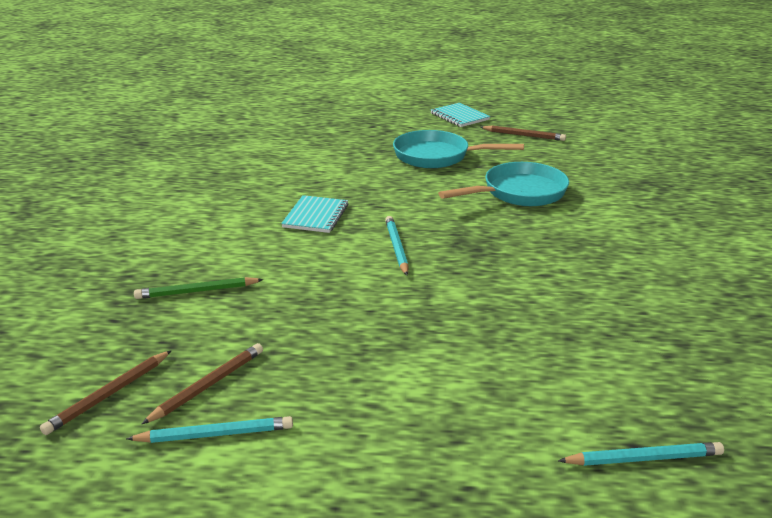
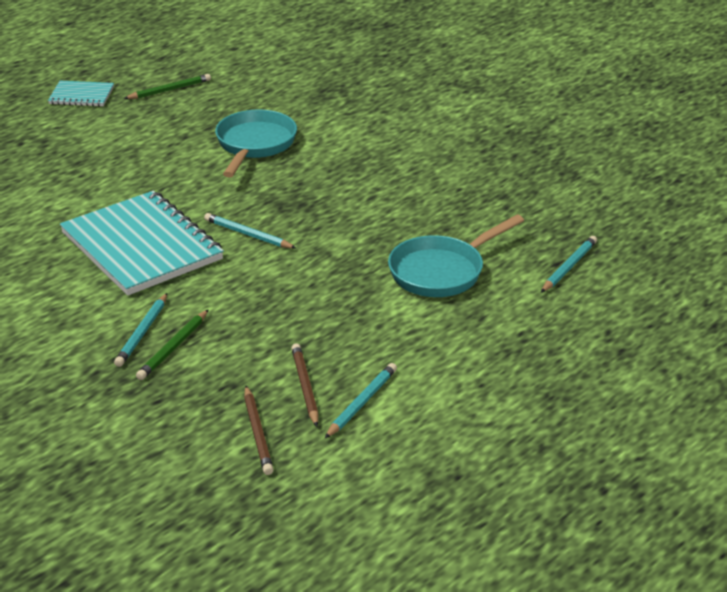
camera: 50 degrees left, 5 degrees up
turquoise notebook [281,195,348,233] -> turquoise notebook [60,191,224,296], size x2.10
turquoise pan [393,130,524,168] -> turquoise pan moved to [388,214,524,297]
brown pencil [480,125,566,141] -> green pencil [124,74,211,99]
none -> turquoise pencil [114,293,167,367]

